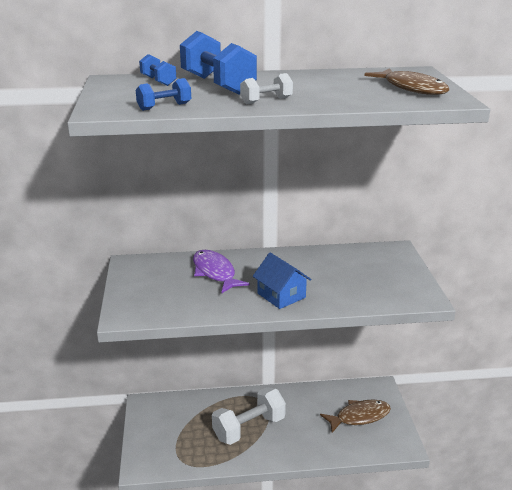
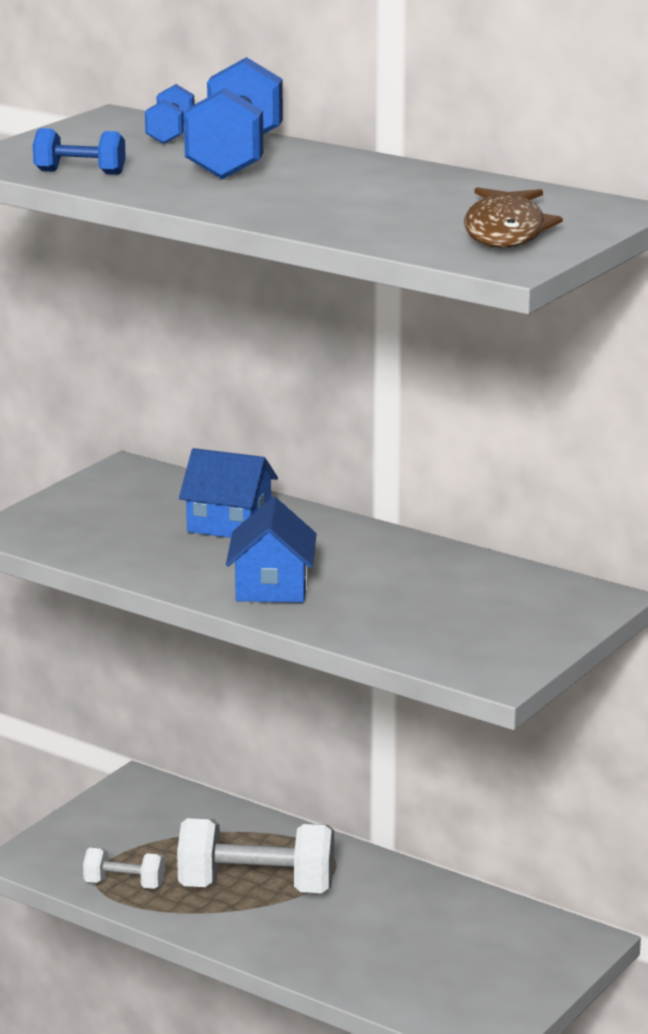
camera: 40 degrees right, 5 degrees down
purple fish [193,250,250,293] -> blue house [179,448,278,538]
white dumbbell [240,73,293,104] -> white dumbbell moved to [83,847,165,889]
brown fish [320,400,391,433] -> none

